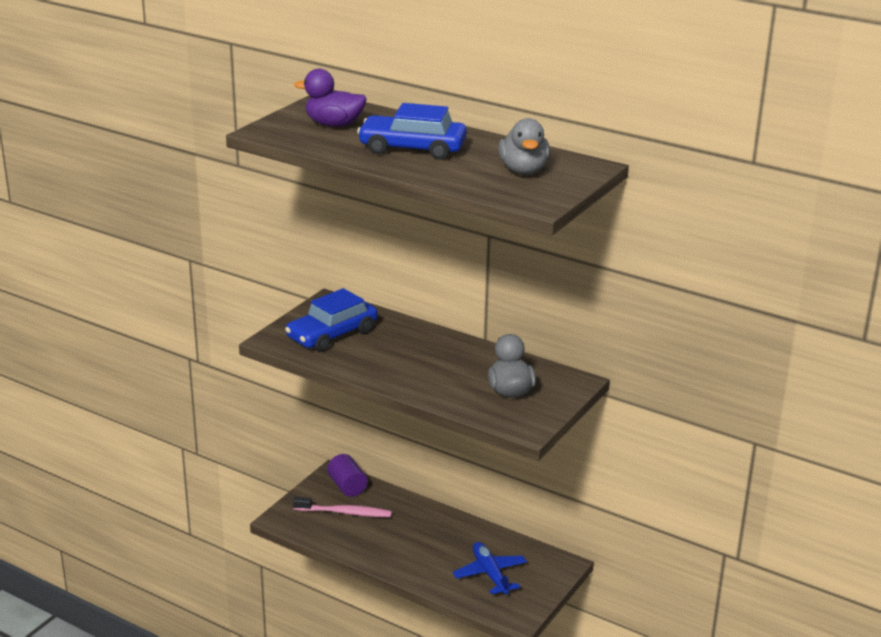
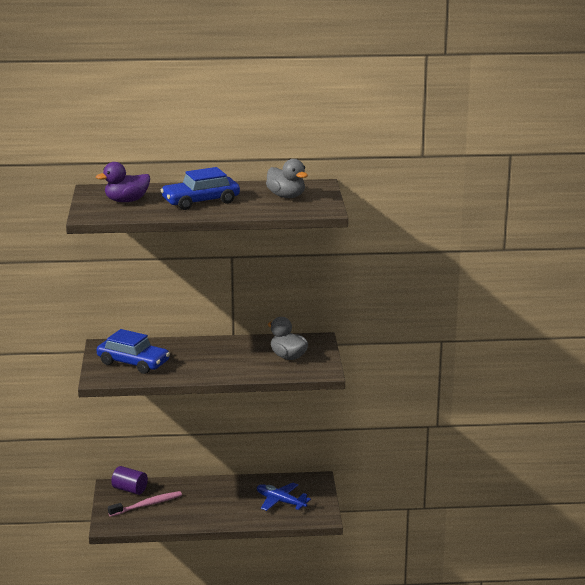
camera: 35 degrees left, 5 degrees down
blue car [285,288,378,352] -> blue car turned 75 degrees counterclockwise [97,329,170,374]

